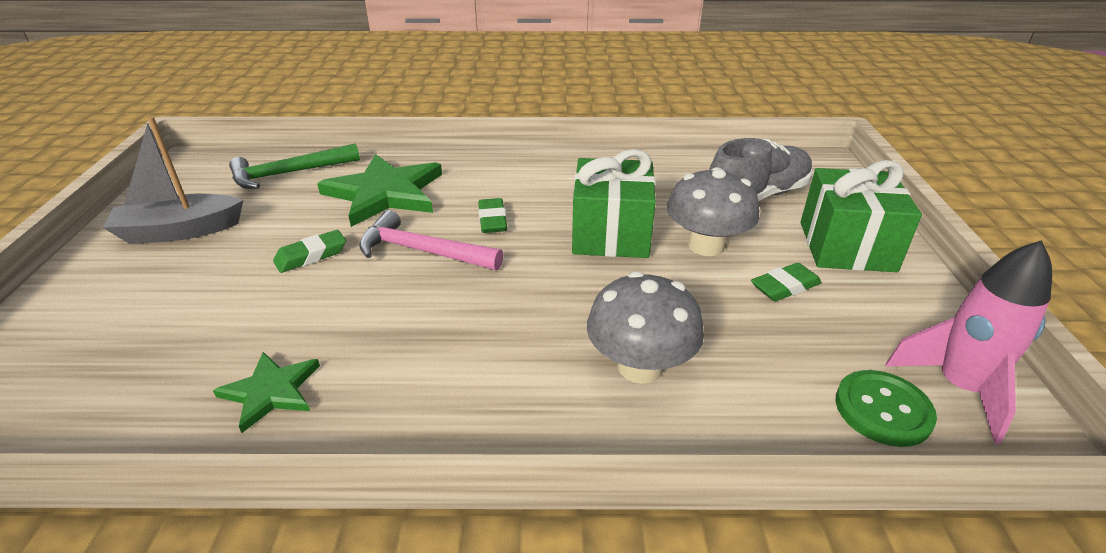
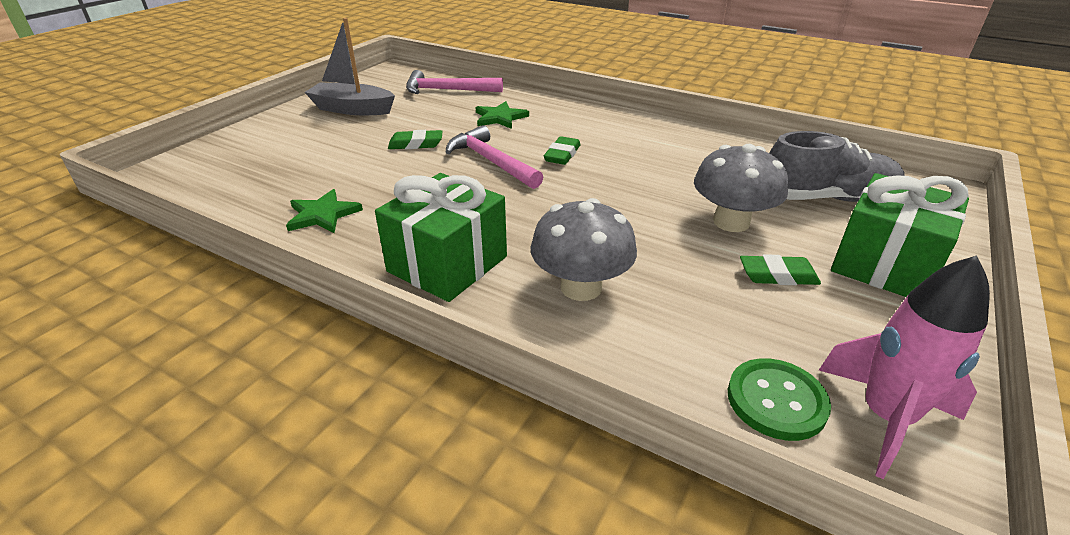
camera: 30 degrees right, 0 degrees up
green hammer [229,144,360,189] -> pink hammer [406,70,503,94]
green star [317,154,442,227] -> green star [475,101,529,129], size x0.54
green gift [572,149,656,258] -> green gift moved to [375,173,507,302]

